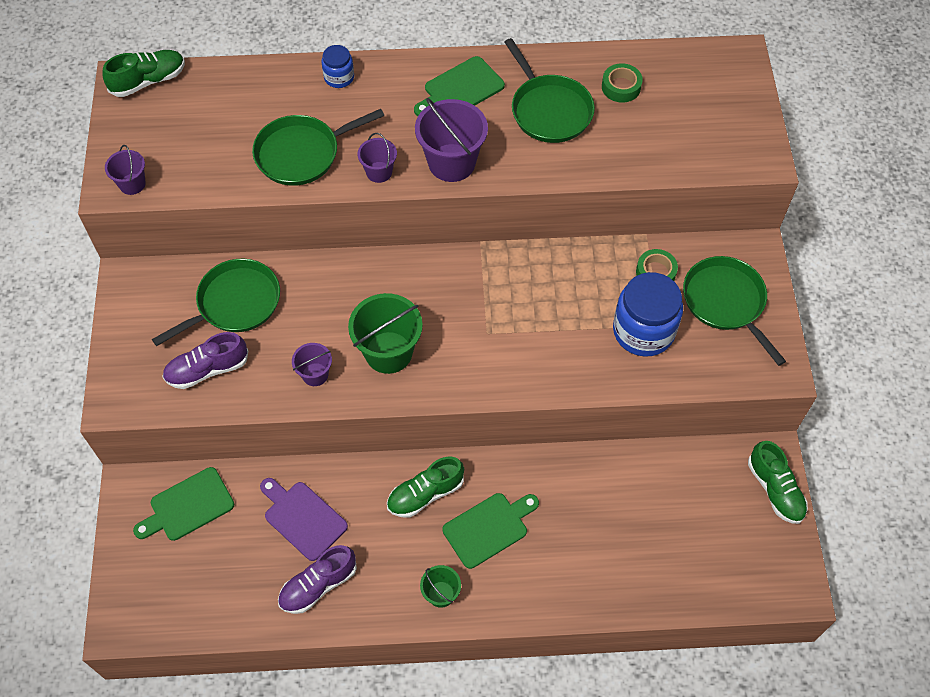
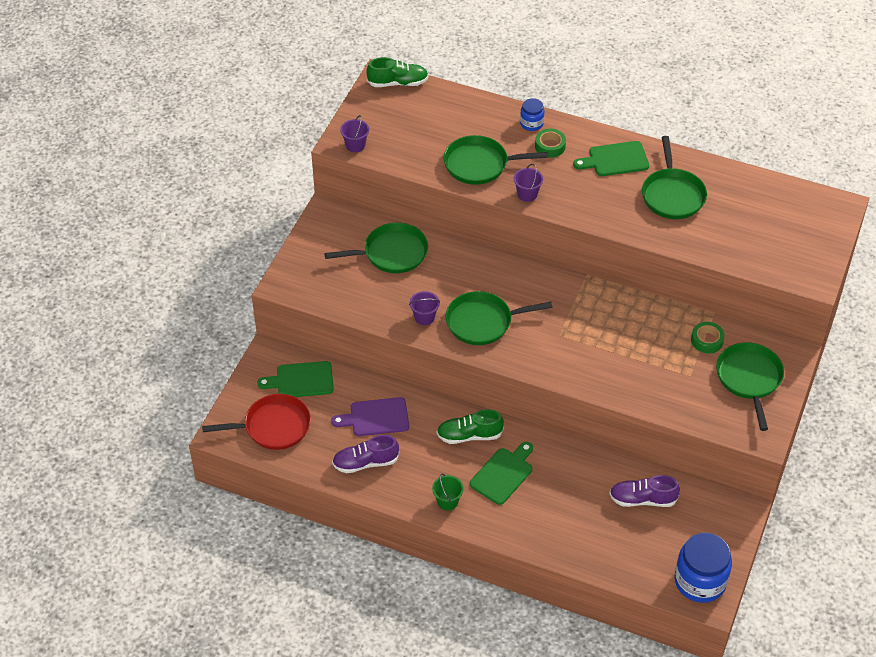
camera: 25 degrees right, 10 degrees down
purple shoe [162,332,248,389] -> purple shoe moved to [609,475,680,507]
purple cutting board [260,478,348,561] -> purple cutting board turned 75 degrees counterclockwise [331,397,409,436]
green bucket [348,293,423,374] -> green pan [445,291,553,345]
purple bucket [415,98,488,182] -> none
green cutting board [443,493,539,569] -> green cutting board turned 45 degrees counterclockwise [470,442,533,505]
green tape [602,63,643,103] -> green tape moved to [535,129,566,158]
blue jar [613,272,683,357] -> blue jar moved to [675,533,732,603]
green shoe [748,441,808,524] -> none
none -> red pan [202,394,311,450]

